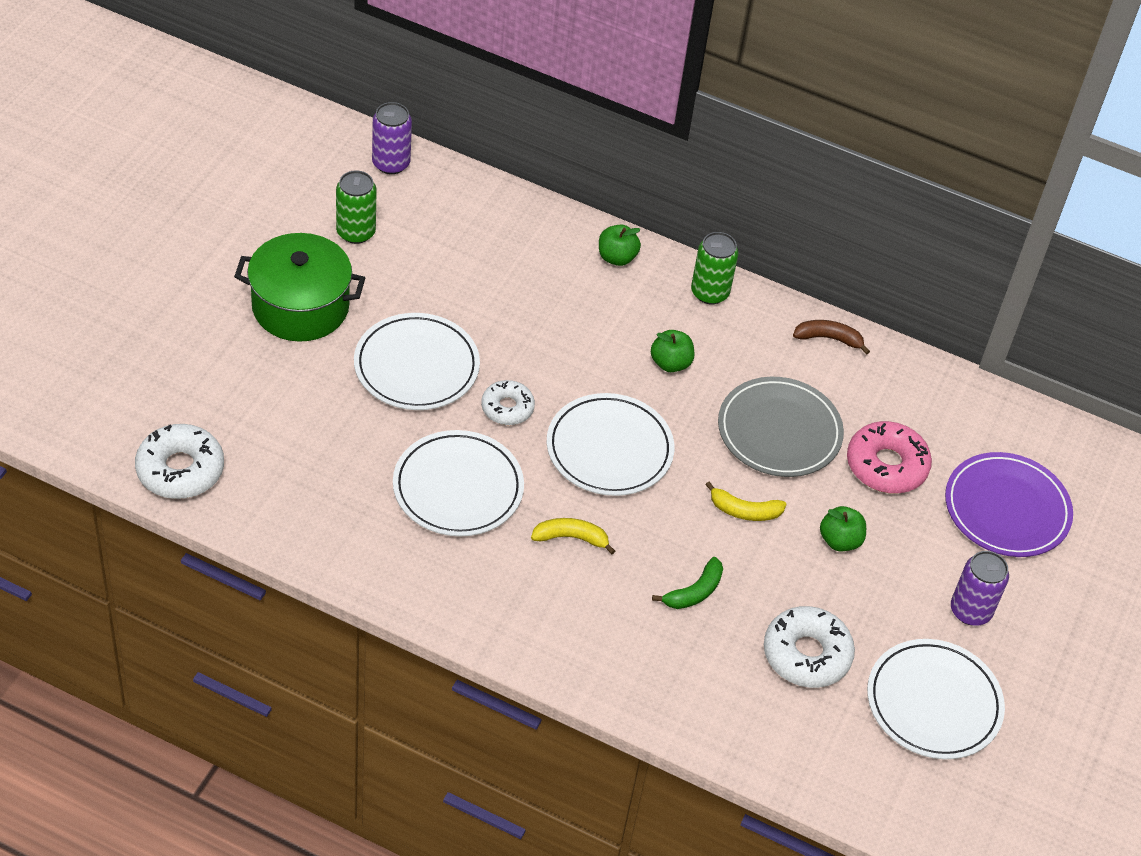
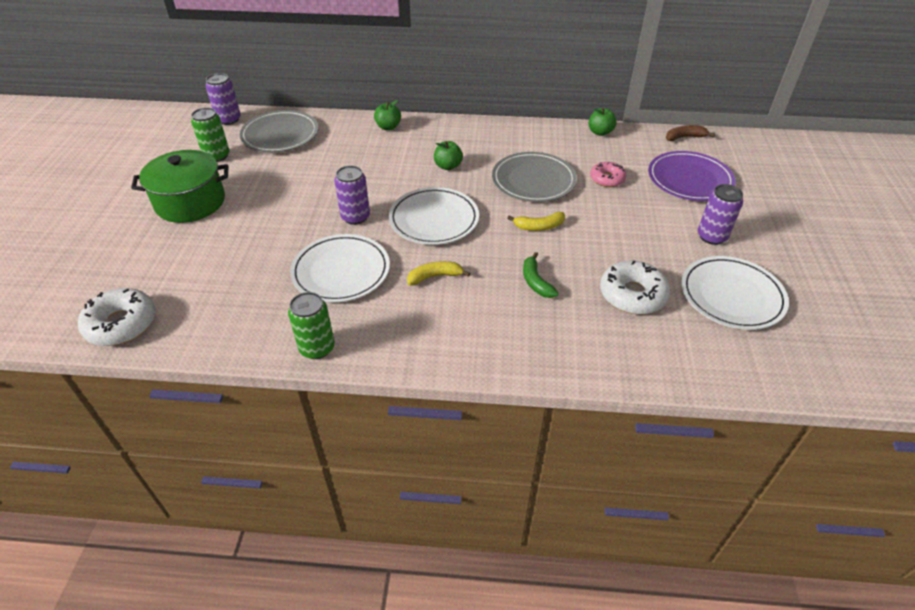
camera: 15 degrees left, 5 degrees down
white plate [354,313,480,410] -> none
white donut [481,380,535,425] -> purple can [334,165,370,225]
green banana [652,557,723,609] -> green banana turned 135 degrees clockwise [523,252,559,298]
green can [691,232,739,304] -> green can moved to [288,292,335,359]
brown banana [793,320,870,355] -> brown banana moved to [666,125,715,141]
green apple [820,506,866,551] -> green apple moved to [588,108,616,136]
pink donut [847,421,932,493] -> pink donut [590,162,626,187], size x0.63
none -> grey plate [240,110,319,152]

